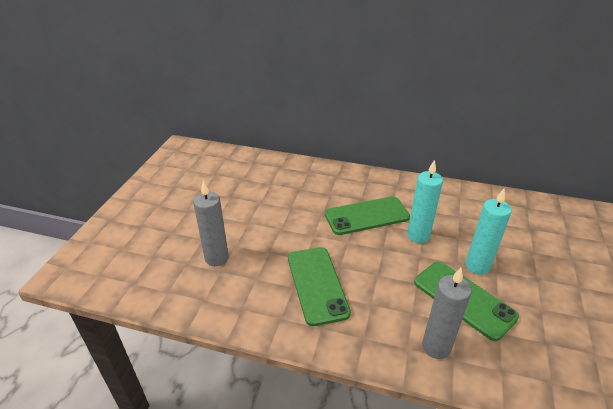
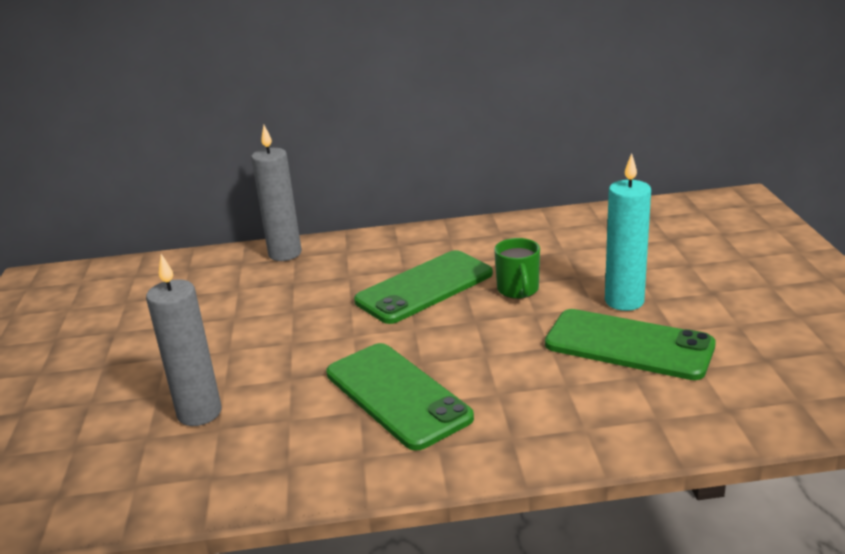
camera: 20 degrees left, 10 degrees down
turquoise candle [407,160,443,243] -> green mug [494,238,540,299]
grey candle [422,268,472,359] -> grey candle moved to [251,125,302,261]

